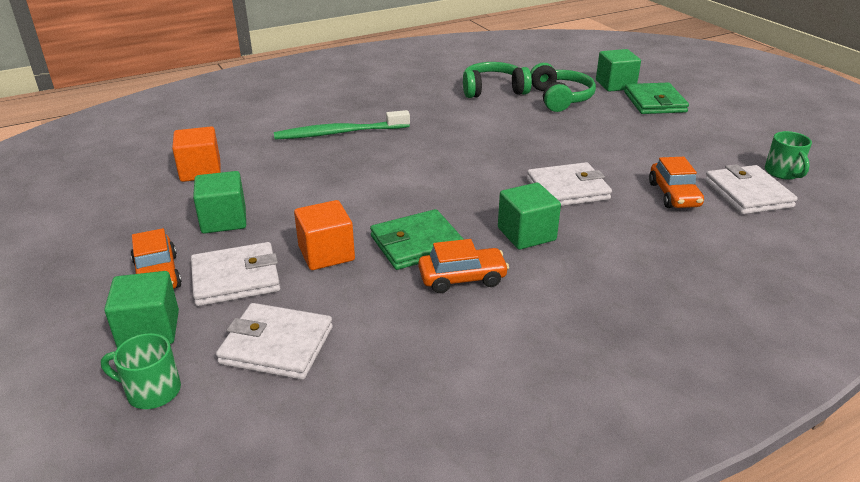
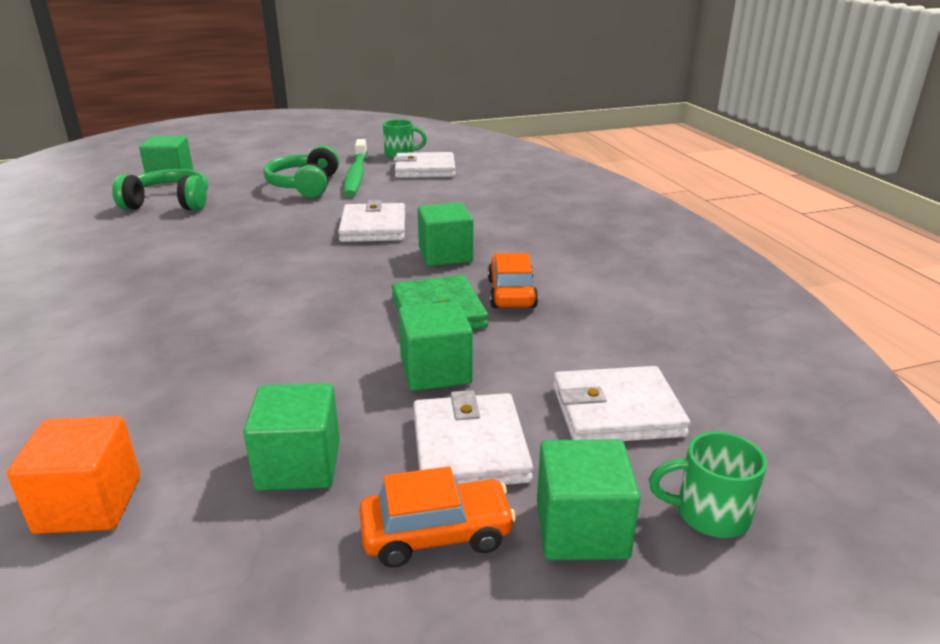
camera: 80 degrees left, 5 degrees down
green mug [101,333,181,409] -> green mug turned 75 degrees clockwise [649,432,767,538]
white wallet [216,303,333,380] -> white wallet turned 60 degrees clockwise [553,366,690,441]
green toothbrush [274,110,410,140] -> green toothbrush moved to [344,139,367,197]
orange cube [294,200,355,270] -> green cube [398,301,473,391]
green headphones [463,62,532,98] -> green headphones moved to [264,145,339,198]
green wallet [624,83,689,114] -> none
orange car [649,157,704,208] -> none

